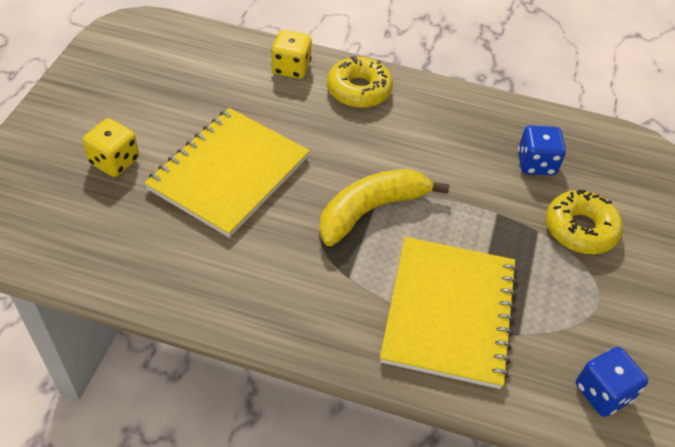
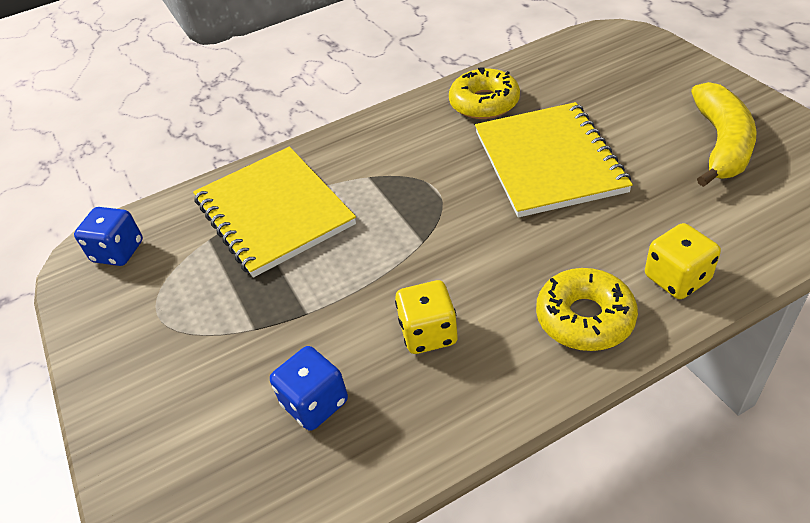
camera: 145 degrees right, 5 degrees down
yellow dice [83,118,139,177] -> yellow dice moved to [395,280,458,354]
yellow banana [319,169,449,246] -> yellow banana moved to [691,82,757,187]
yellow donut [546,189,623,254] -> yellow donut moved to [449,67,520,119]

